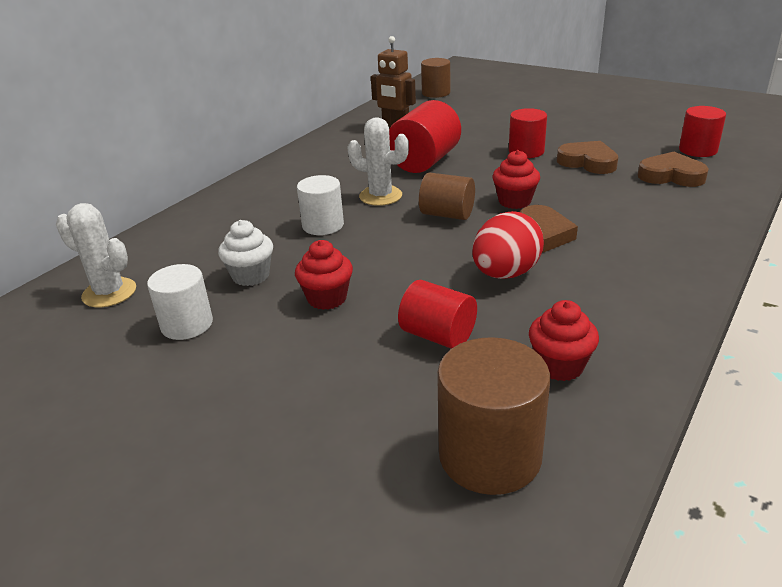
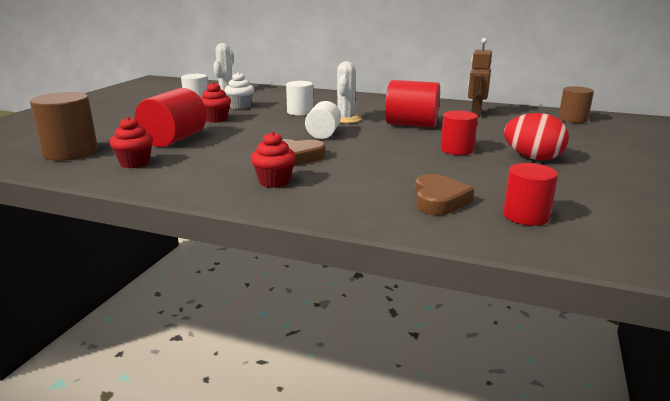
camera: 75 degrees right, 10 degrees down
red cylinder [398,280,477,349] -> red cylinder [135,88,207,147], size x1.52
brown cylinder [419,172,475,220] -> white cylinder [305,101,341,139]
red egg [472,211,544,279] -> red egg moved to [504,113,569,160]
red cupcake [492,150,540,209] -> red cupcake moved to [251,131,296,188]
brown heart [557,141,619,174] -> none

